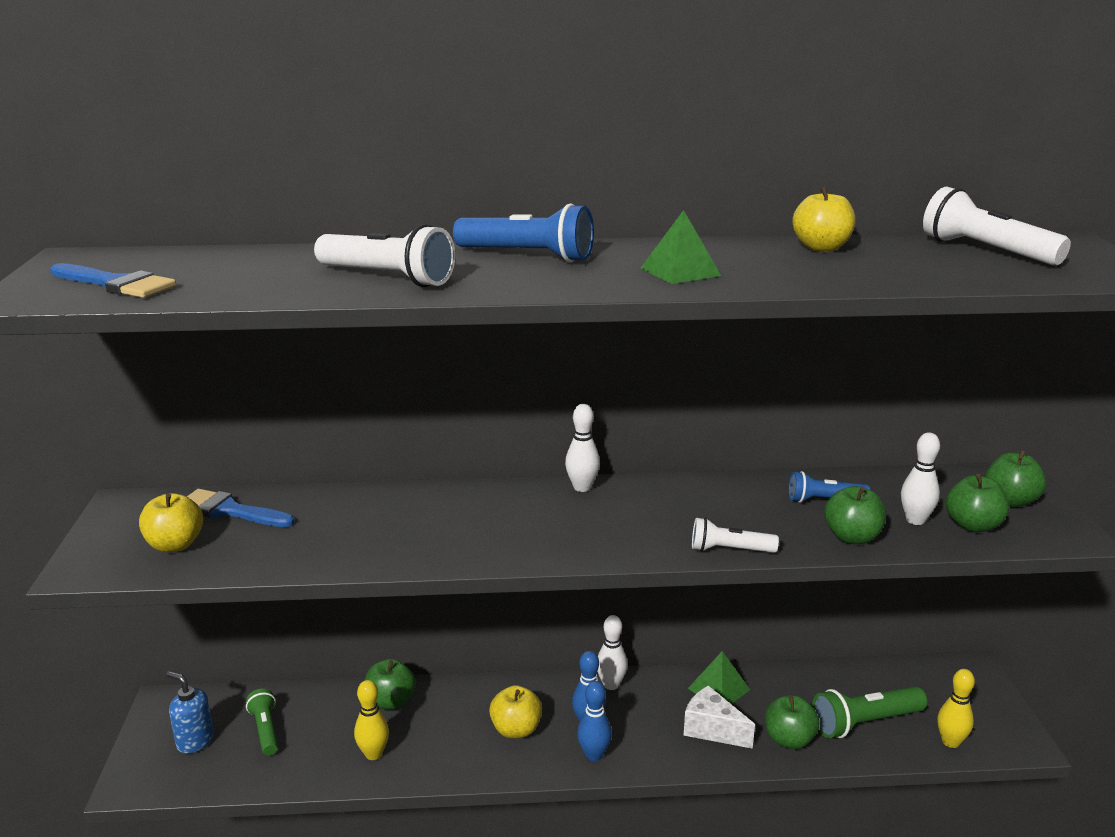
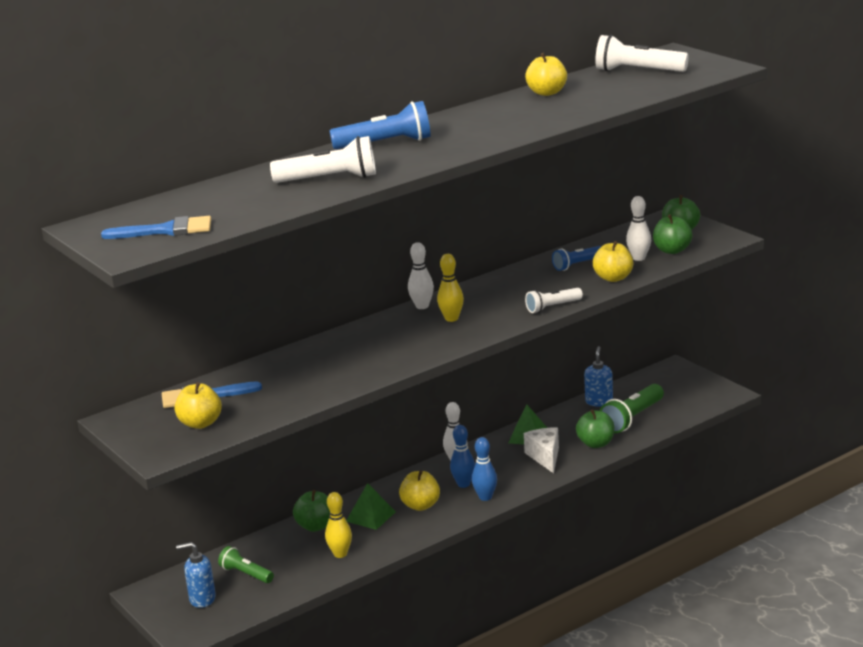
camera: 30 degrees left, 0 degrees up
green pyramid [641,210,721,284] -> green pyramid moved to [346,483,396,530]
white cheese [683,685,755,749] -> white cheese turned 75 degrees clockwise [524,427,559,473]
green apple [824,486,886,544] -> yellow apple [593,241,633,282]
yellow bowling pin [937,669,975,748] -> yellow bowling pin moved to [437,254,464,322]
none -> blue soap dispenser [584,346,613,407]

